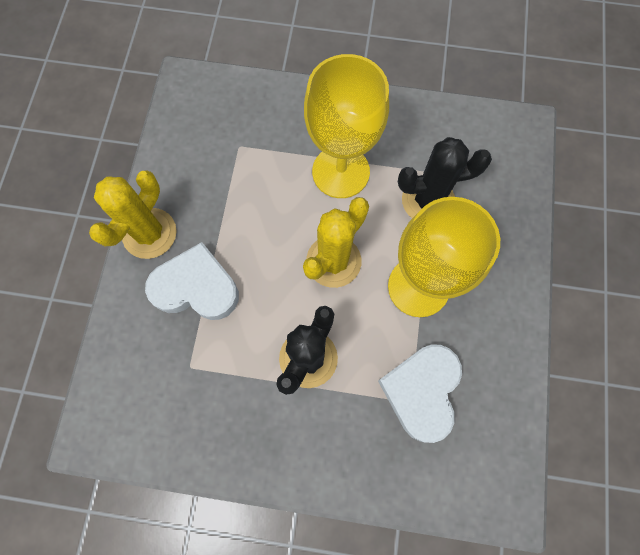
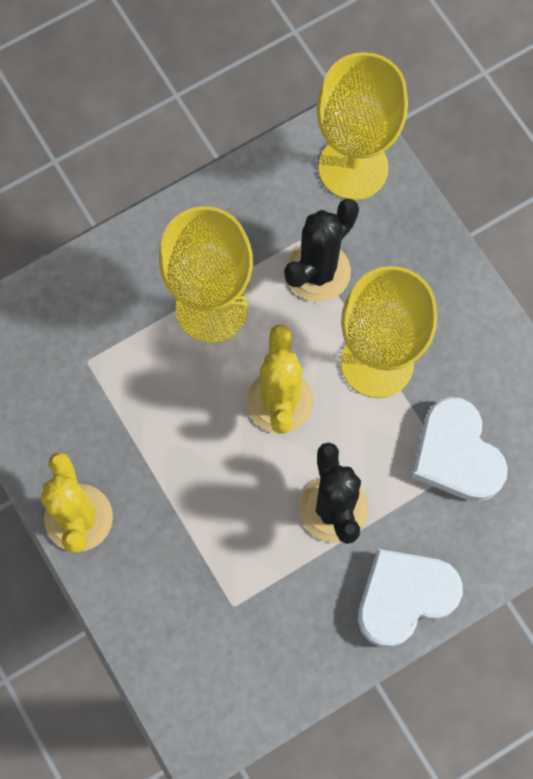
camera: 40 degrees left, 0 degrees up
white heart [145,242,239,320] -> white heart moved to [358,549,463,648]
none -> yellow goblet [317,52,408,200]

